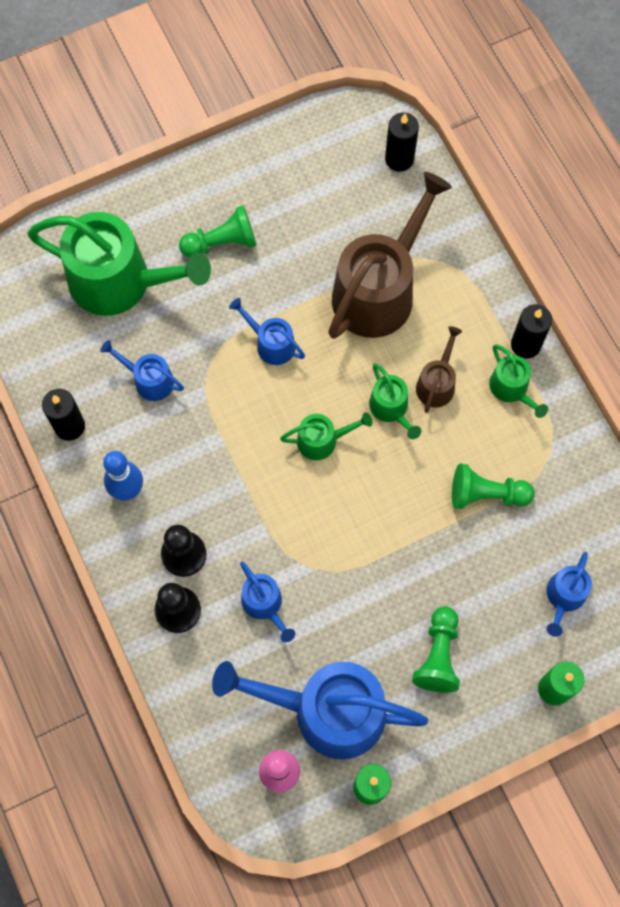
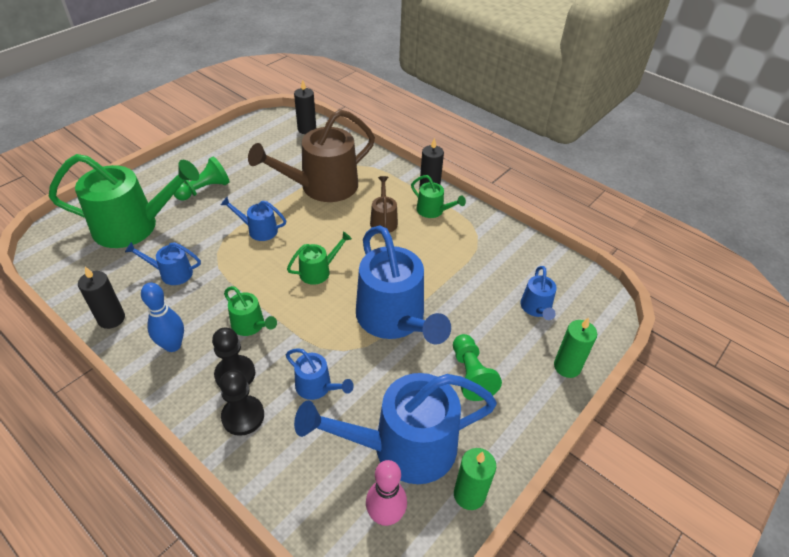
camera: 25 degrees left, 25 degrees down
brown watering can [328,172,452,339] -> brown watering can turned 135 degrees counterclockwise [248,109,375,202]
green watering can [369,364,421,439] -> green watering can moved to [224,286,277,336]
green pawn [452,463,535,509] -> none
none -> blue watering can [356,225,451,344]

